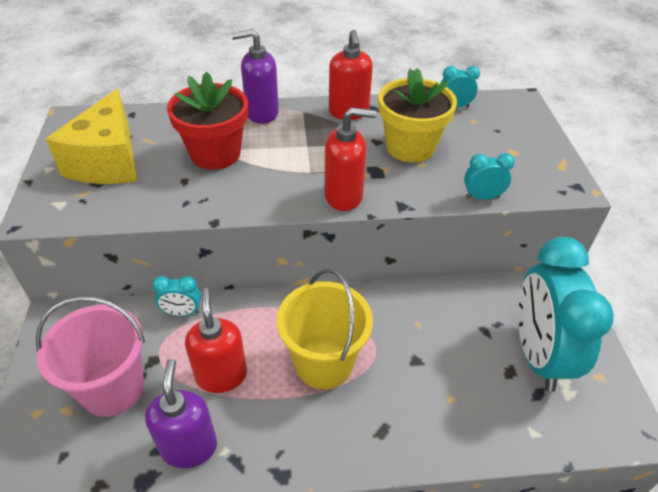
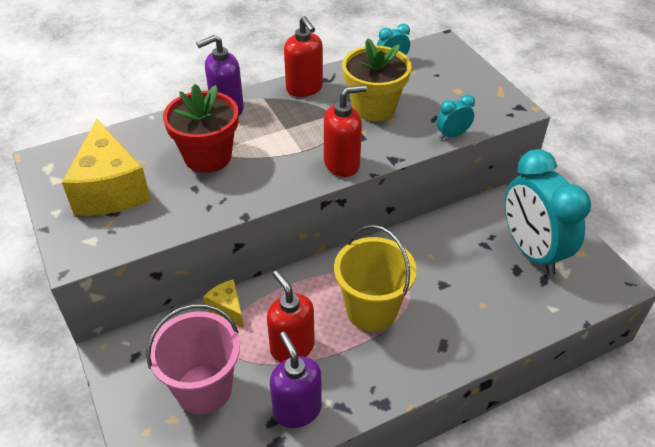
camera: 20 degrees left, 0 degrees up
turquoise clock [152,276,201,316] -> yellow cheese [203,279,244,328]

